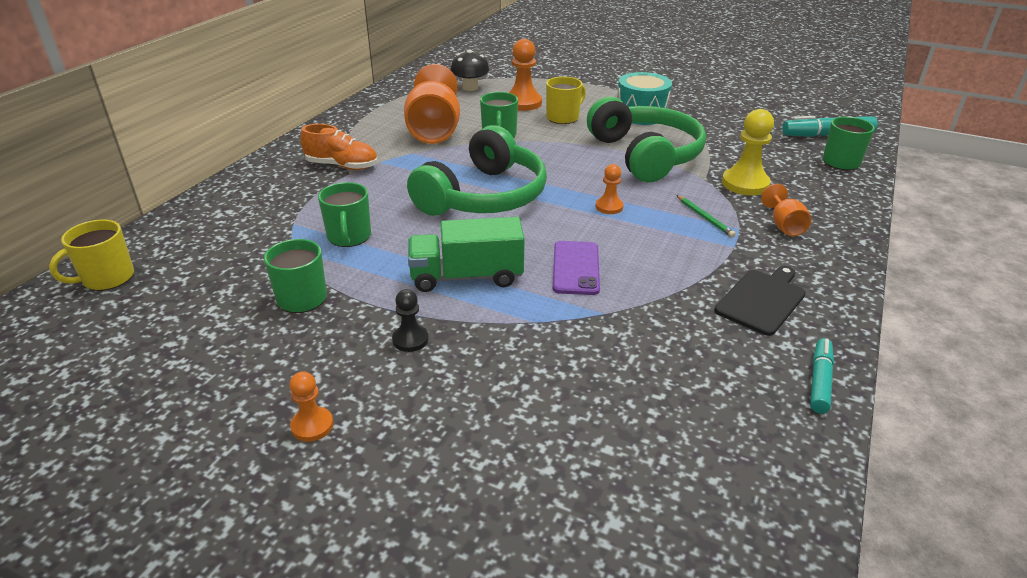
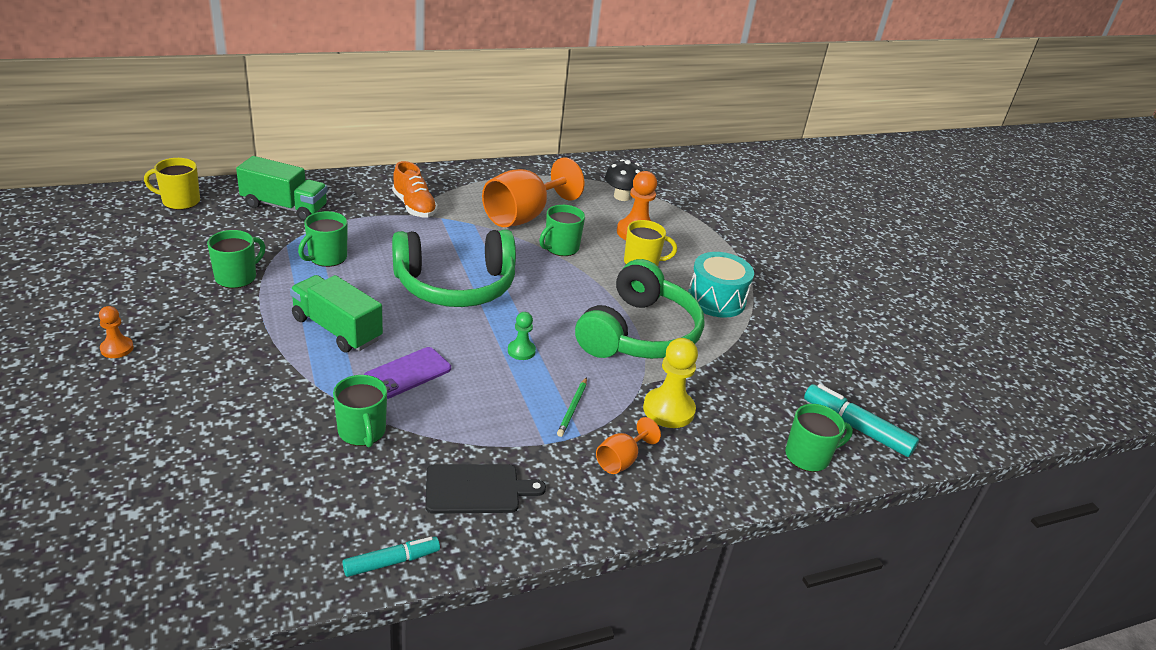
camera: 40 degrees right, 0 degrees up
black pawn [392,289,429,352] -> none
orange pawn [596,164,623,214] -> green pawn [508,312,536,360]
none -> green truck [236,156,328,221]
none -> green mug [333,375,387,447]

